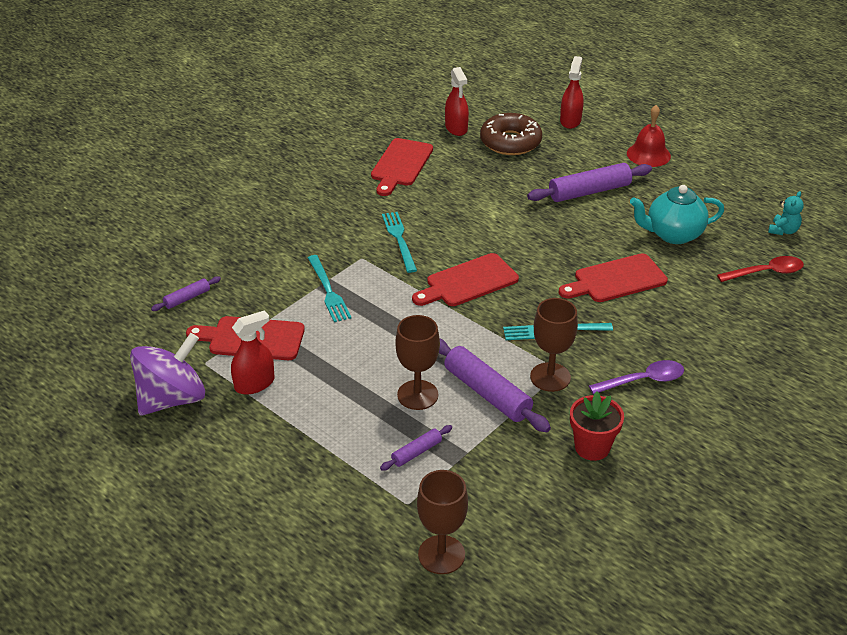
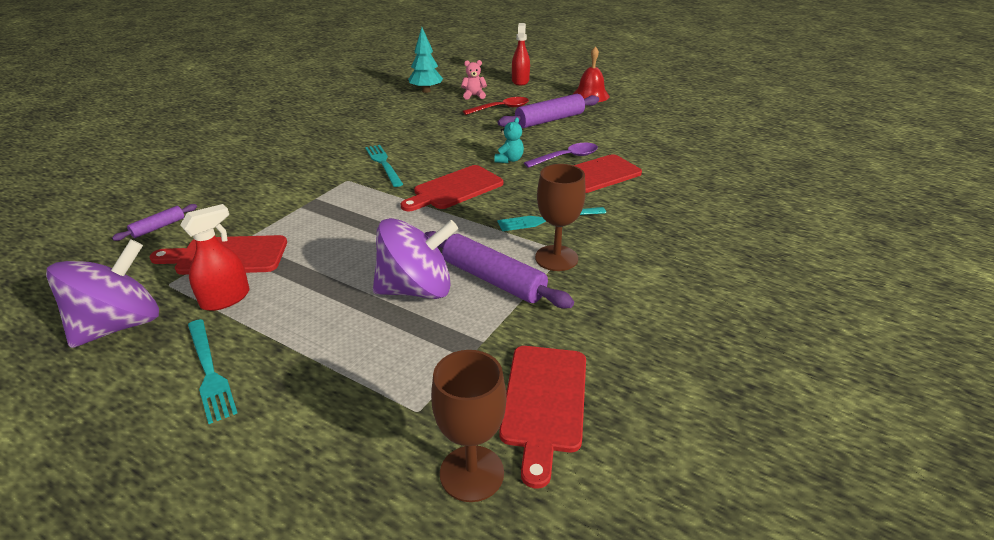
camera: 10 degrees left, 5 degrees down
turquoise fork [308,255,351,322] -> turquoise fork moved to [188,319,237,424]
red cutting board [371,138,433,196] -> red cutting board moved to [499,346,586,489]
purple rolling pin [380,425,452,471] -> none
brown goblet [395,315,440,410] -> purple spinning top [373,218,458,299]
red spray bottle [445,67,469,136] -> turquoise tree [408,27,443,93]
brown donut [480,113,542,155] -> pink teddy bear [461,60,487,100]
red flower pot [570,391,624,461] -> none
purple spoon [589,360,684,395] -> purple spoon moved to [524,143,598,168]
turquoise teapot [630,185,724,244] -> none
red spoon [717,256,804,282] -> red spoon moved to [463,97,529,115]
turquoise teddy bear [768,191,804,235] -> turquoise teddy bear moved to [494,117,524,163]

